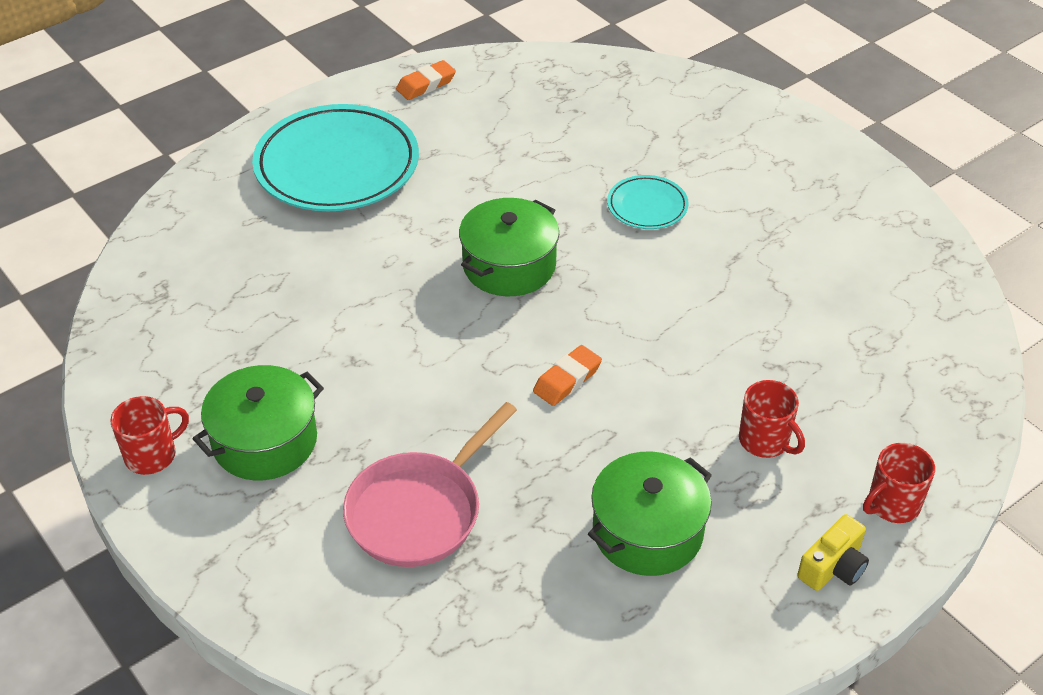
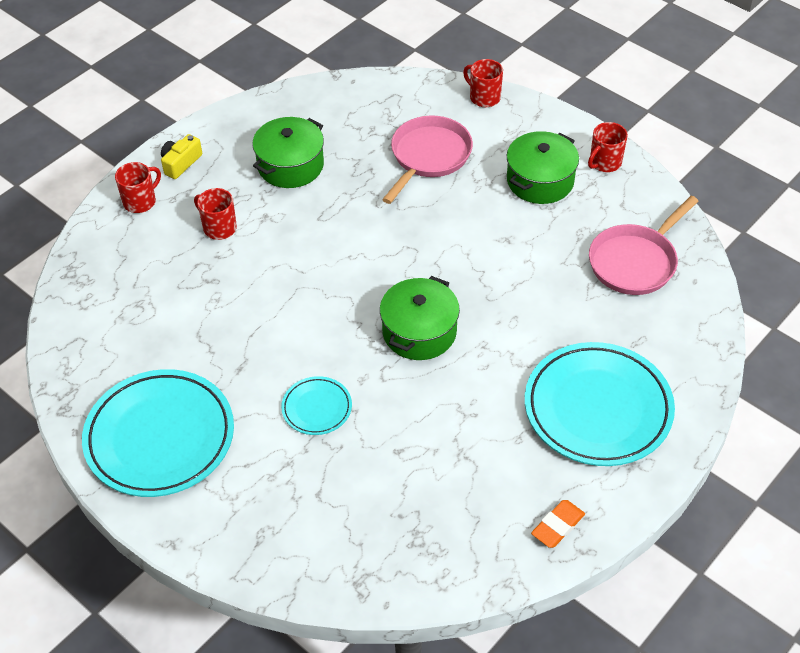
camera: 170 degrees right, 5 degrees up
orange eraser [533,345,602,406] -> none
none -> turquoise plate [82,369,234,497]
none -> red mug [463,59,503,107]
none -> pink pan [589,196,698,295]

